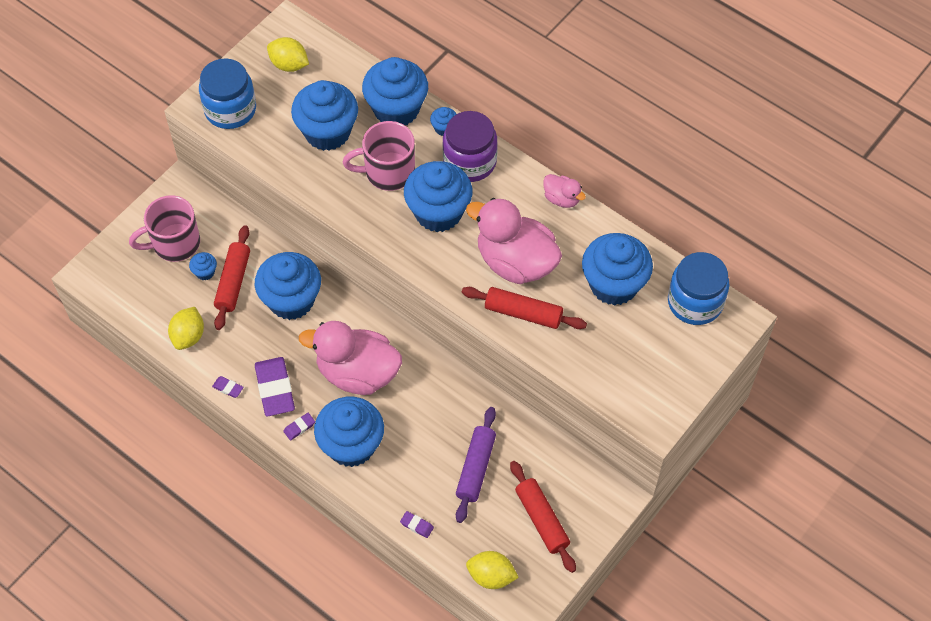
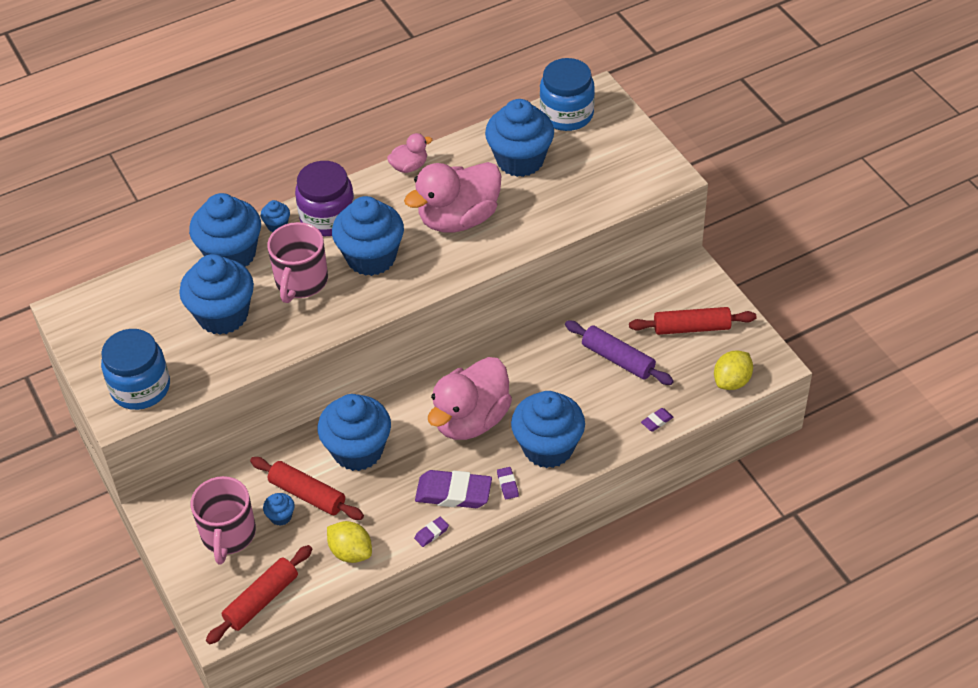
camera: 65 degrees left, 10 degrees down
yellow lemon [267,37,309,72] -> none
red rolling pin [462,287,587,329] -> red rolling pin moved to [206,545,312,644]

